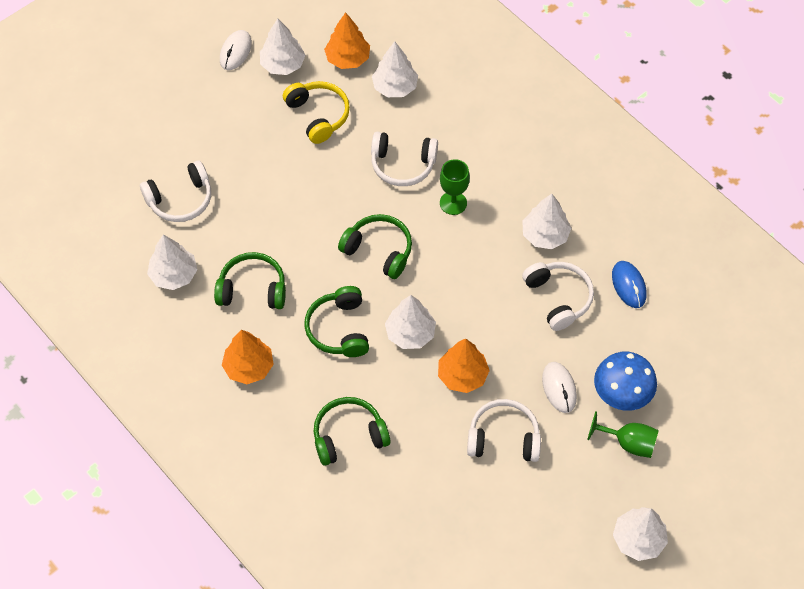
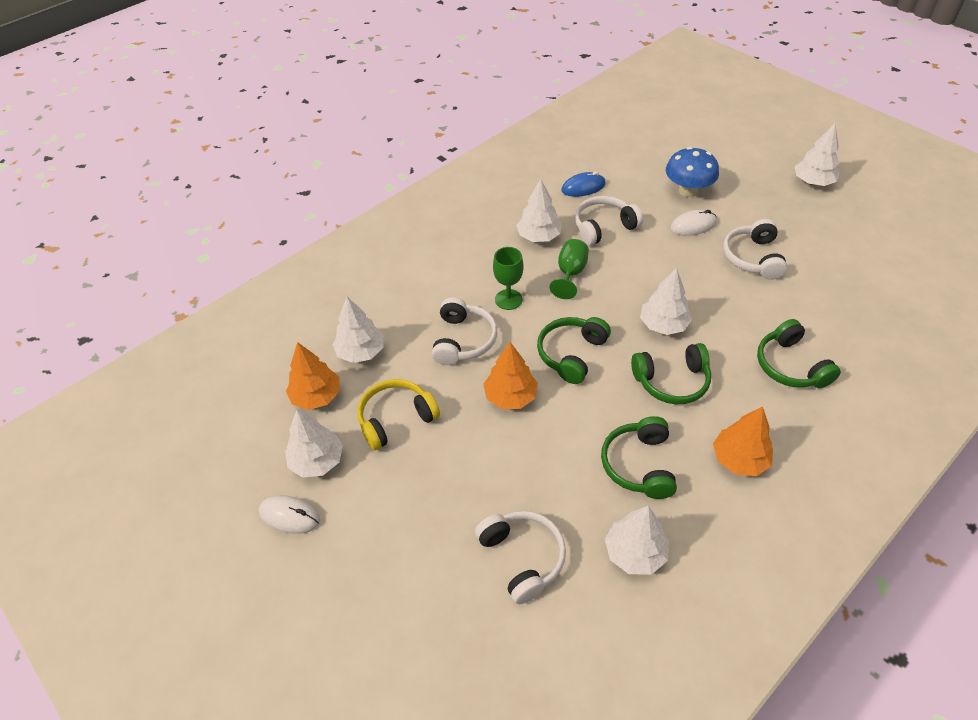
camera: 90 degrees left, 10 degrees down
orange tree [438,339,490,393] -> orange tree moved to [483,342,538,409]
green goblet [587,411,659,458] -> green goblet moved to [550,239,589,299]

